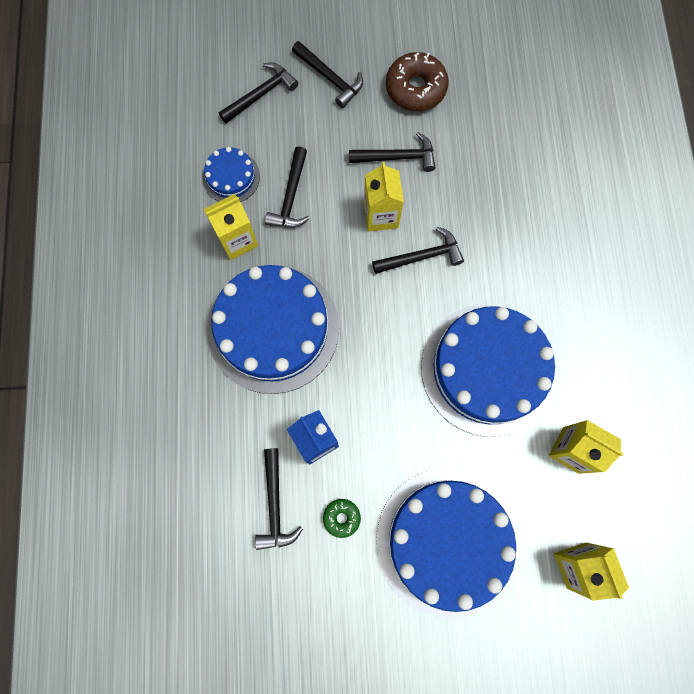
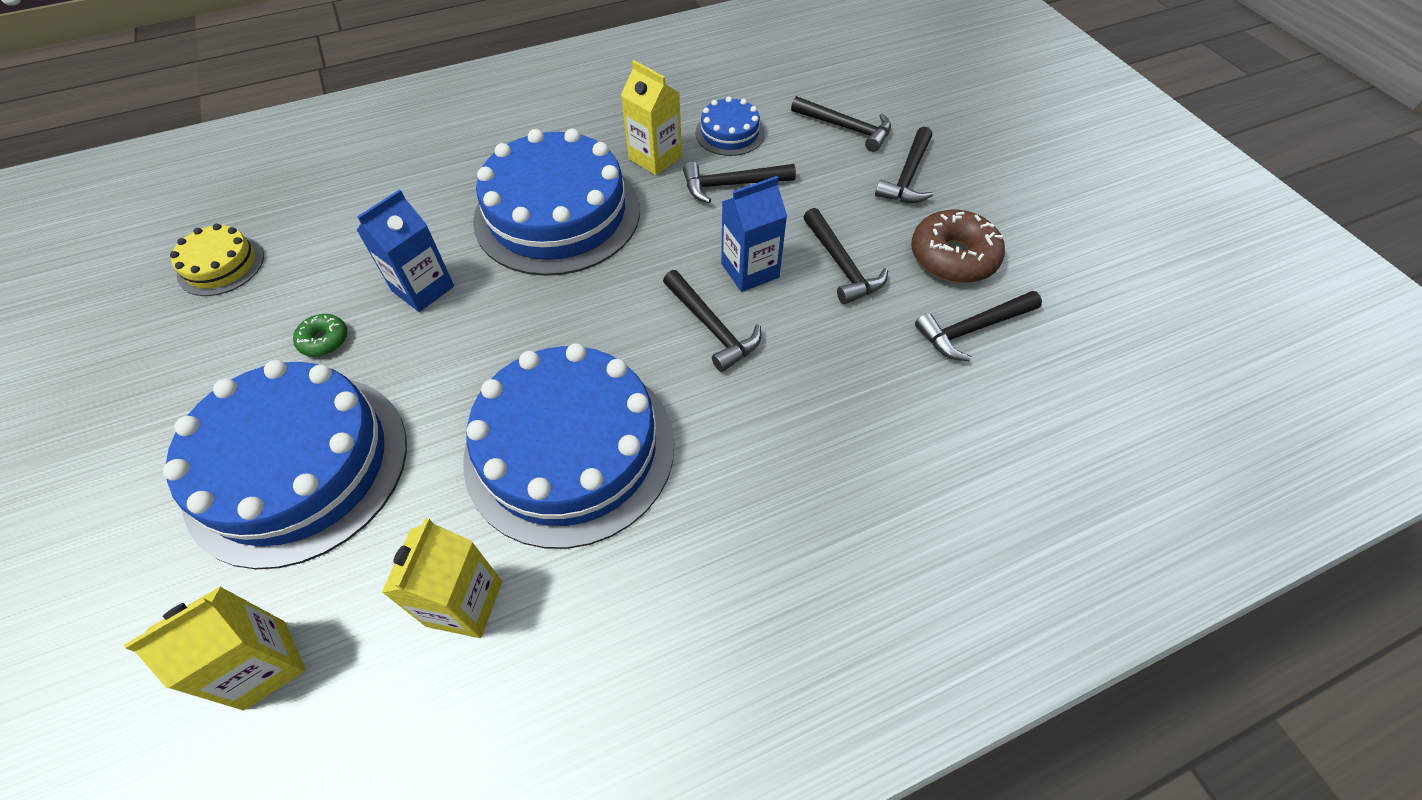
camera: 70 degrees right, 20 degrees down
black hammer [255,448,303,550] -> black hammer moved to [915,291,1042,361]
yellow carton [364,162,404,232] -> blue carton [721,176,787,292]
none -> yellow cake [170,224,264,296]

